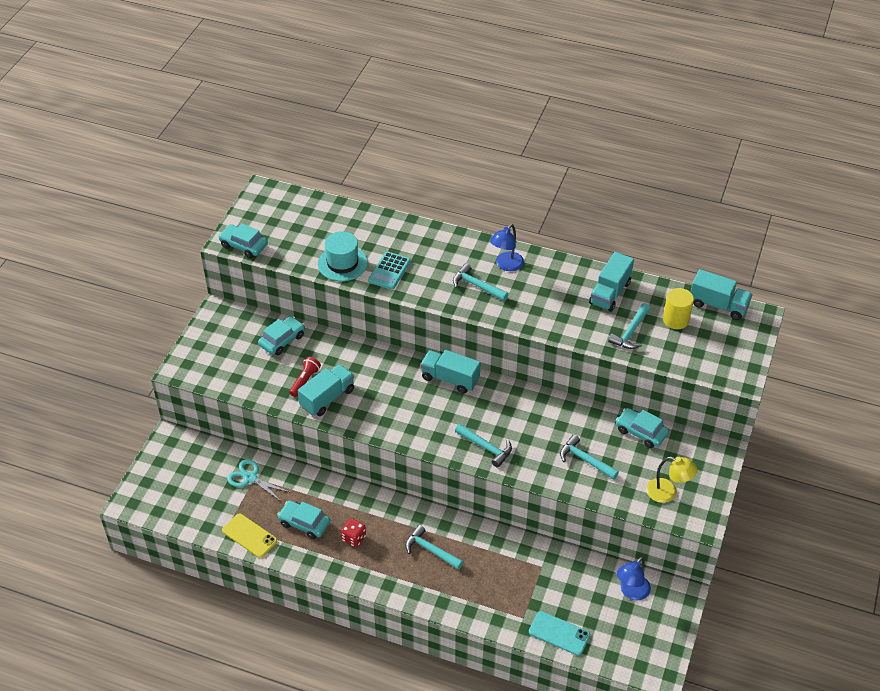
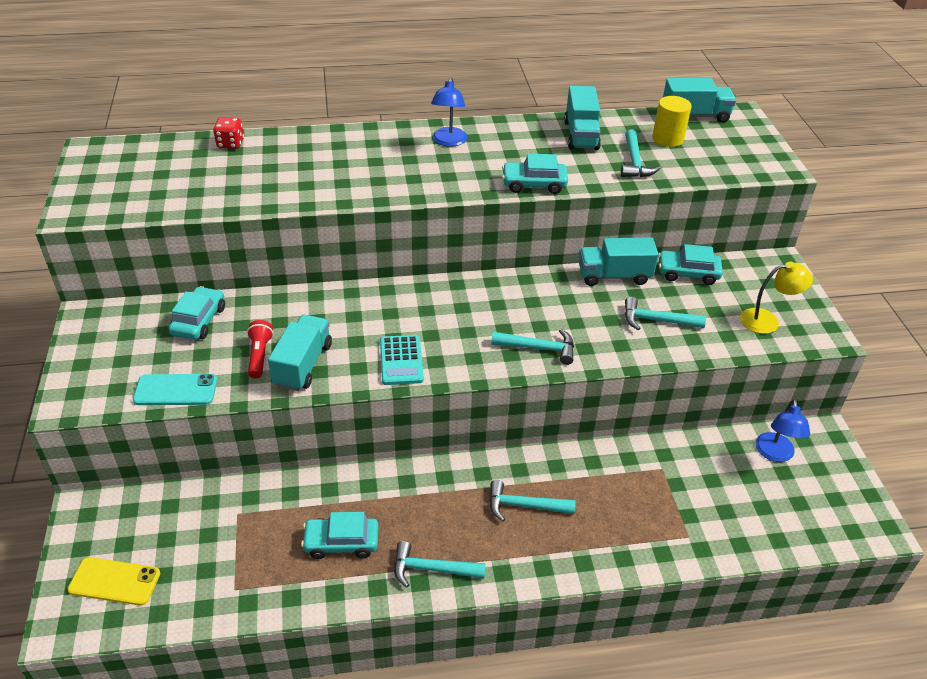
camera: 30 degrees left, 5 degrees down
turquoise car [218,224,268,258] -> turquoise car moved to [502,154,568,194]
yellow phone [222,513,277,558] -> yellow phone moved to [67,557,160,606]
turquoise scissors [227,459,291,502] -> none
turquoise hat [318,231,368,281] -> none
red dice [341,518,366,547] -> red dice moved to [213,117,244,149]
turquoise calculator [368,252,411,290] -> turquoise calculator moved to [380,335,424,385]
turquoise truck [420,350,480,394] -> turquoise truck moved to [579,237,659,286]
turquoise hammer [453,263,509,301] -> turquoise hammer moved to [394,541,486,588]
turquoise phone [529,611,590,656] -> turquoise phone moved to [133,374,217,405]

